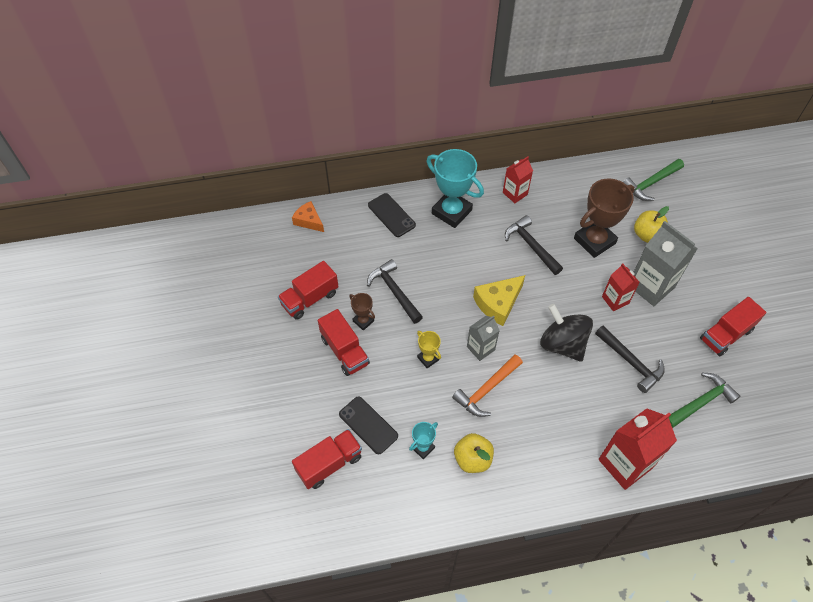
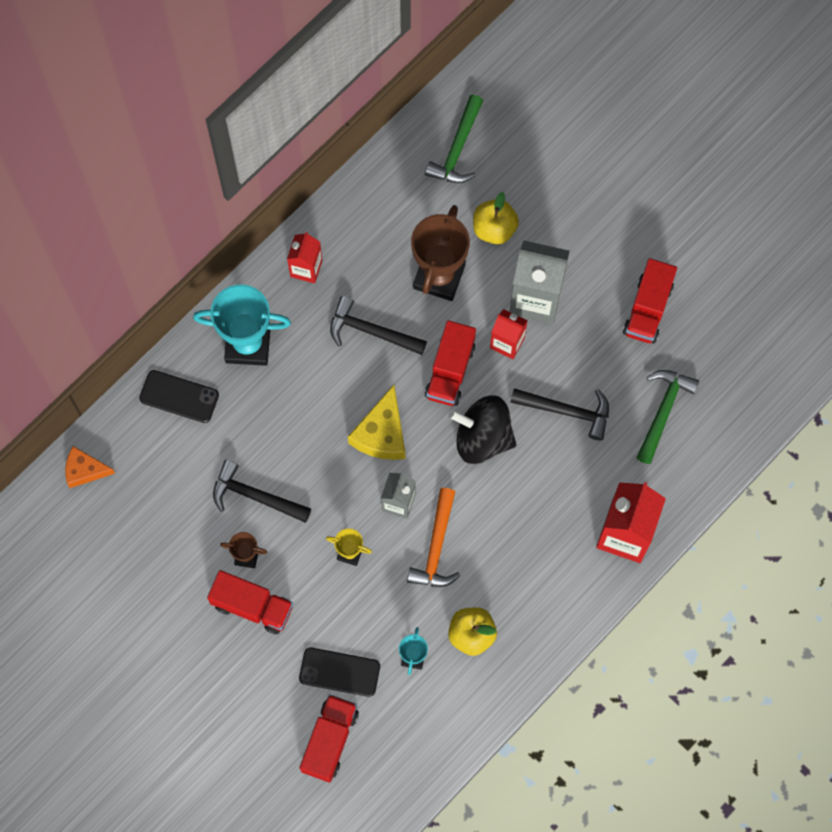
camera: 35 degrees left, 15 degrees up
red truck [278,261,339,320] -> red truck moved to [425,320,476,406]

